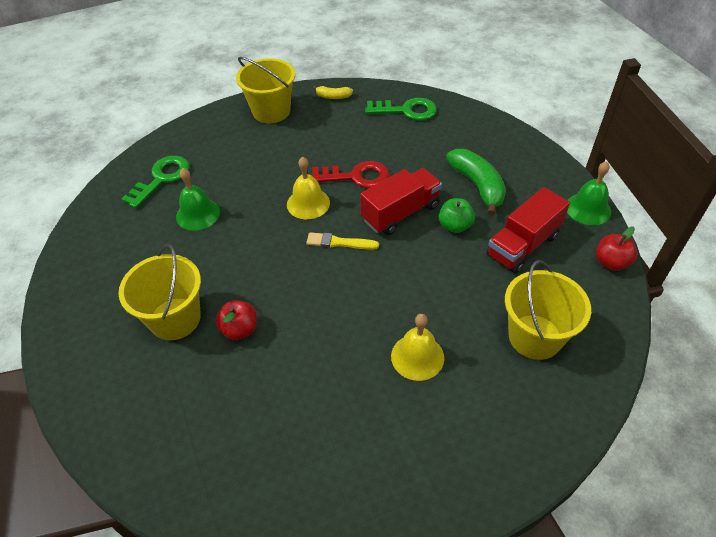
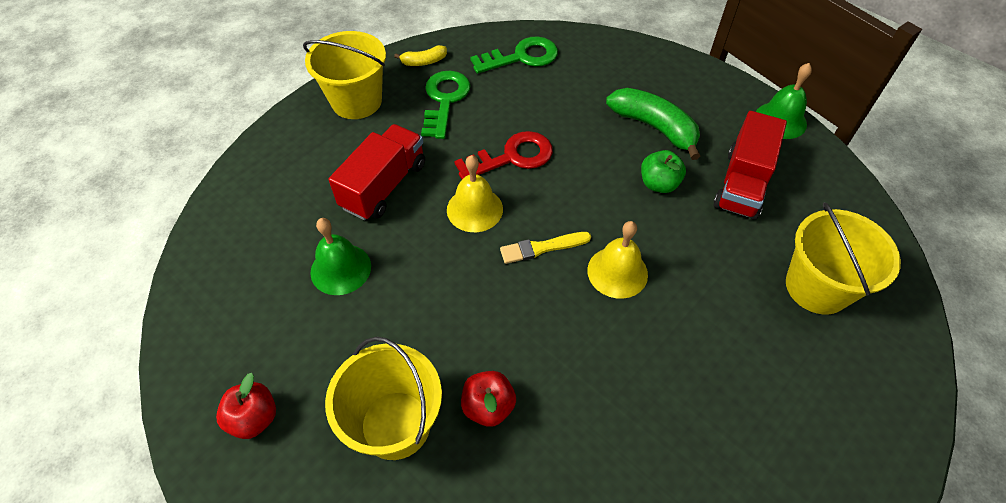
camera: 25 degrees left, 5 degrees up
green key [121,156,190,208] -> green key moved to [421,71,471,139]
red truck [360,168,442,235] -> red truck moved to [328,124,425,220]
yellow bell [391,314,444,381] -> yellow bell moved to [587,221,648,299]
red apple [596,226,637,271] -> red apple moved to [216,373,276,439]

